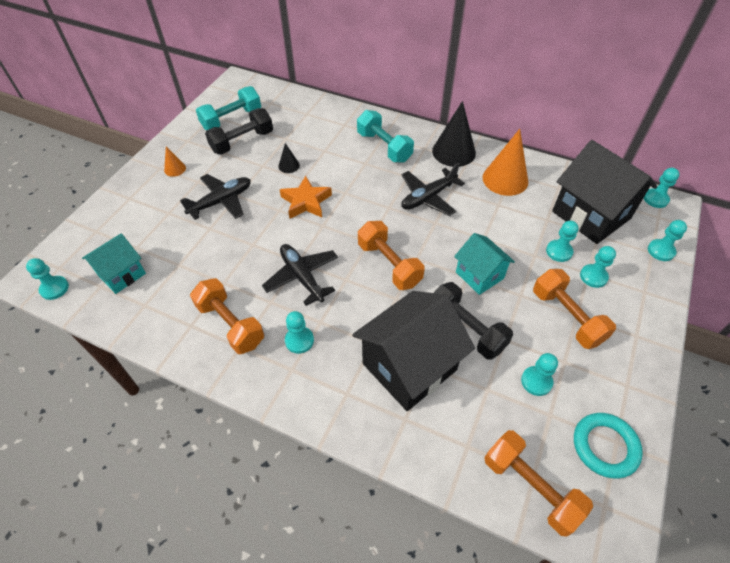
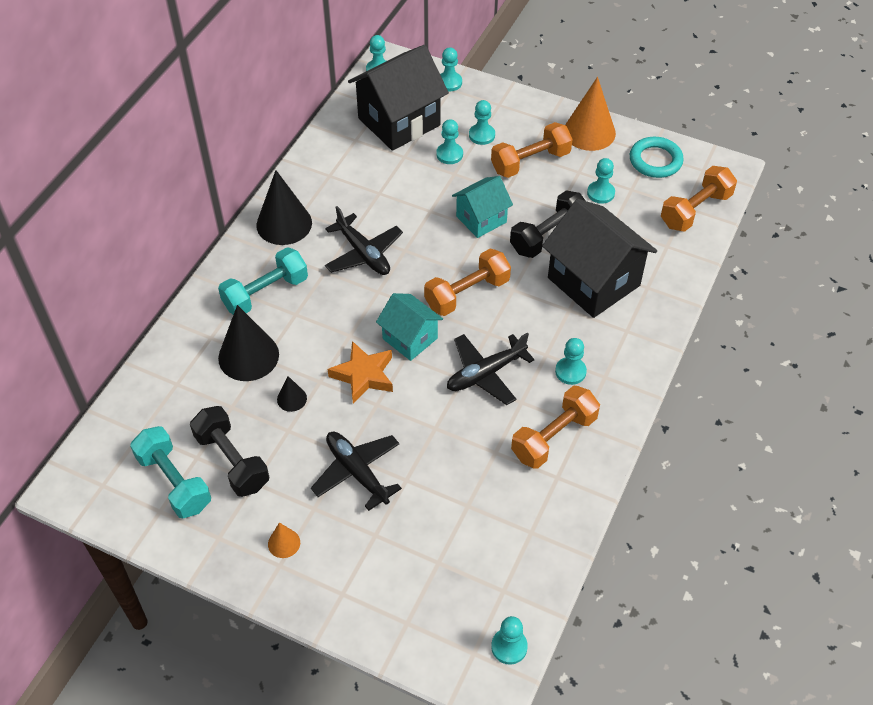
camera: 90 degrees left, 0 degrees up
turquoise house [82,233,146,294] -> turquoise house moved to [376,293,443,361]
orange cone [483,129,528,196] -> orange cone moved to [565,77,616,151]
none -> black cone [218,305,279,381]

